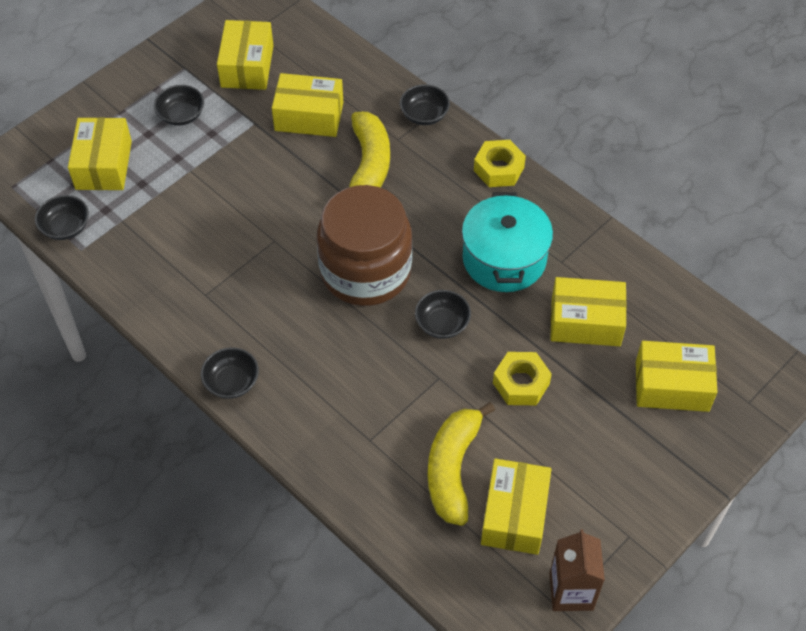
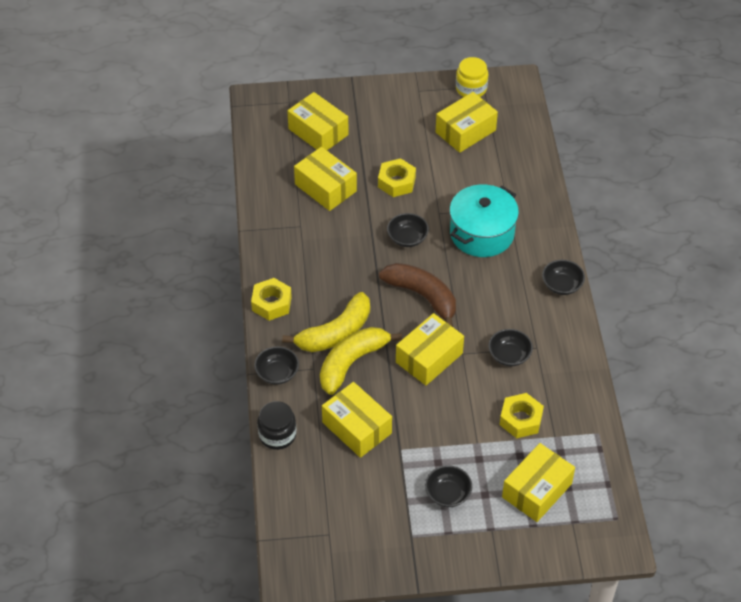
camera: 140 degrees left, 5 degrees down
black bowl [35,195,89,240] -> black bowl moved to [488,329,533,366]
yellow box [217,20,273,90] -> yellow box moved to [396,313,464,385]
brown jar [317,185,413,306] -> brown banana [379,263,456,327]
yellow banana [428,402,495,526] -> yellow banana moved to [282,292,370,352]
turquoise pot [462,192,553,292] -> turquoise pot moved to [449,184,519,257]
brown carton [549,529,605,611] -> yellow jar [456,57,488,97]
none -> black jar [257,401,297,450]
none -> yellow nut [500,393,544,438]

